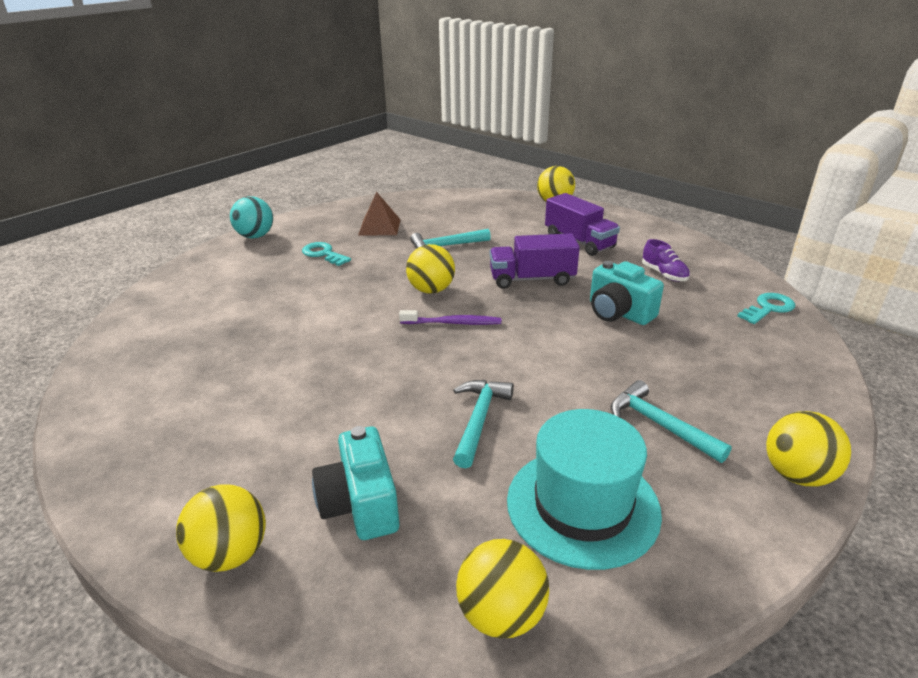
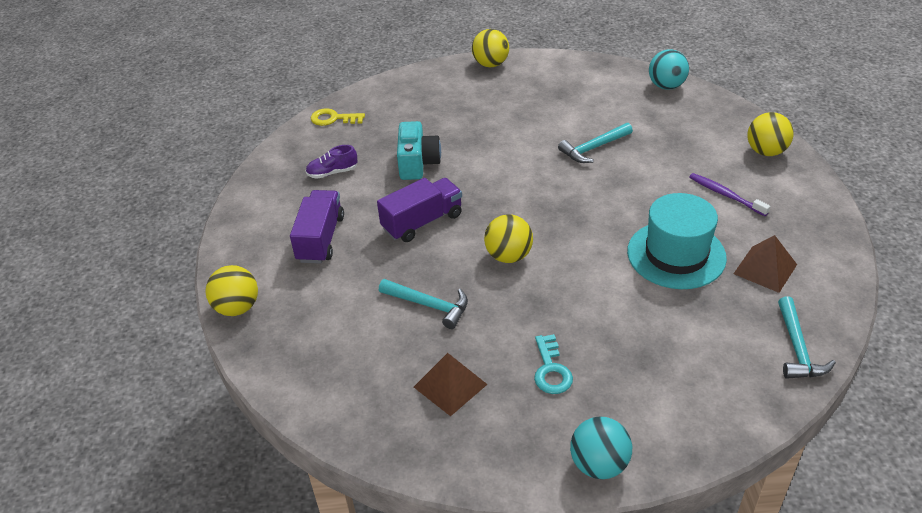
camera: 135 degrees left, 10 degrees up
turquoise camera [312,426,400,540] -> none
purple toothbrush [399,310,501,325] -> purple toothbrush moved to [689,173,770,216]
yellow ball [456,539,549,638] -> turquoise ball [649,49,689,90]
purple truck [490,233,580,289] -> purple truck turned 75 degrees counterclockwise [377,178,462,242]
turquoise hat [507,409,662,570] -> turquoise hat moved to [627,193,727,289]
turquoise hammer [611,380,732,463] -> turquoise hammer moved to [778,296,836,379]
purple shoe [642,239,690,282] -> purple shoe turned 120 degrees counterclockwise [306,145,357,179]
turquoise key [737,293,795,324] -> yellow key [311,108,365,126]
none -> brown pyramid [734,235,797,293]

